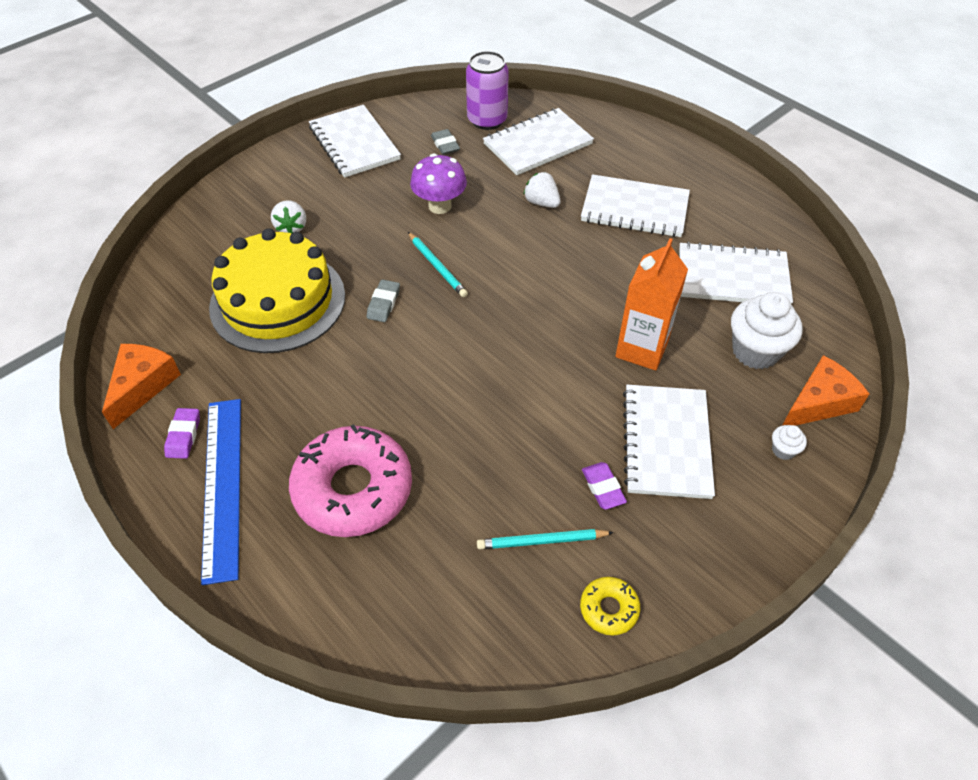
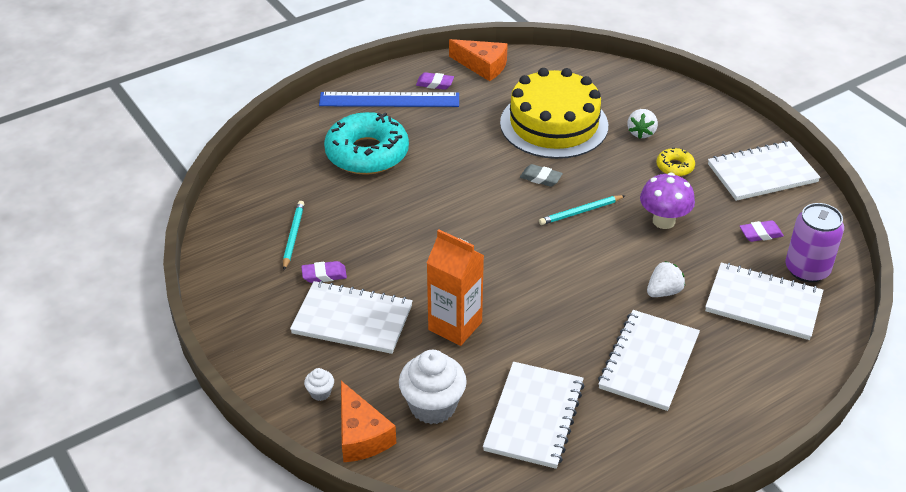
camera: 100 degrees right, 10 degrees down
white strawberry [271,200,306,233] -> white strawberry turned 75 degrees counterclockwise [627,109,658,139]
pink donut [289,424,412,537] -> turquoise donut [324,112,409,175]
grey eraser [431,129,460,155] -> purple eraser [740,220,784,242]
white notebook [483,108,594,175] -> white notebook turned 45 degrees counterclockwise [705,262,823,340]
yellow donut [580,577,640,636] -> yellow donut moved to [656,147,695,176]

